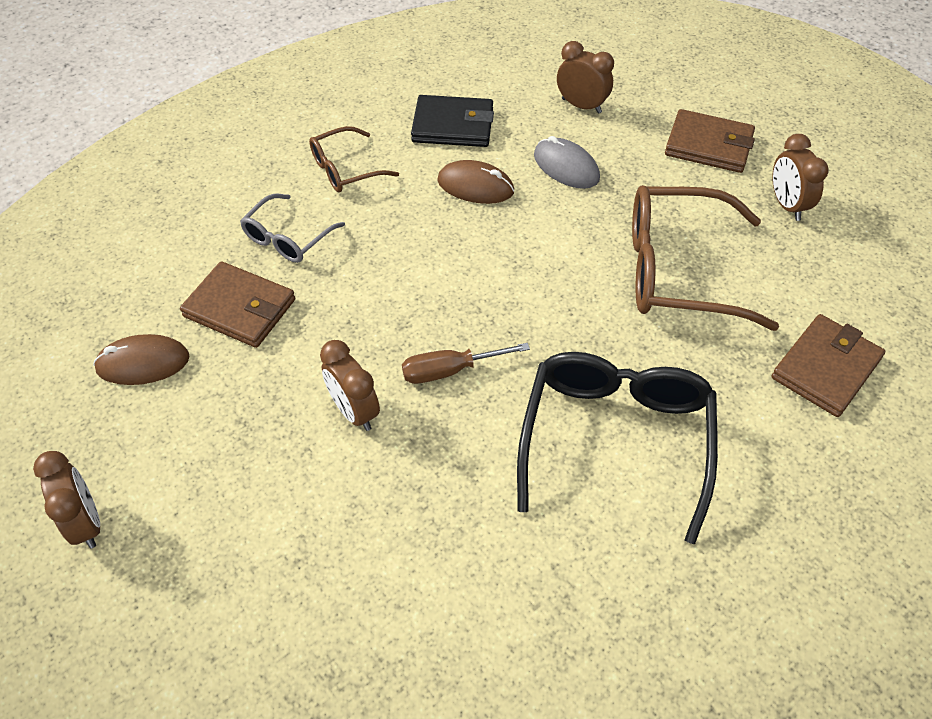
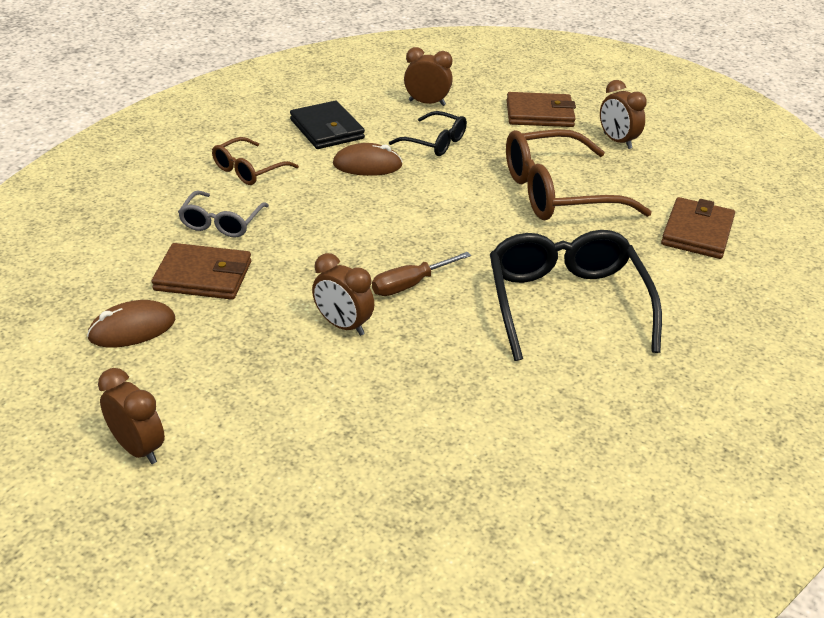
camera: 20 degrees left, 15 degrees down
black wallet [411,95,494,147] -> black wallet turned 75 degrees clockwise [290,101,365,149]
grey mouse [534,136,600,189] -> black glasses [389,111,467,156]

